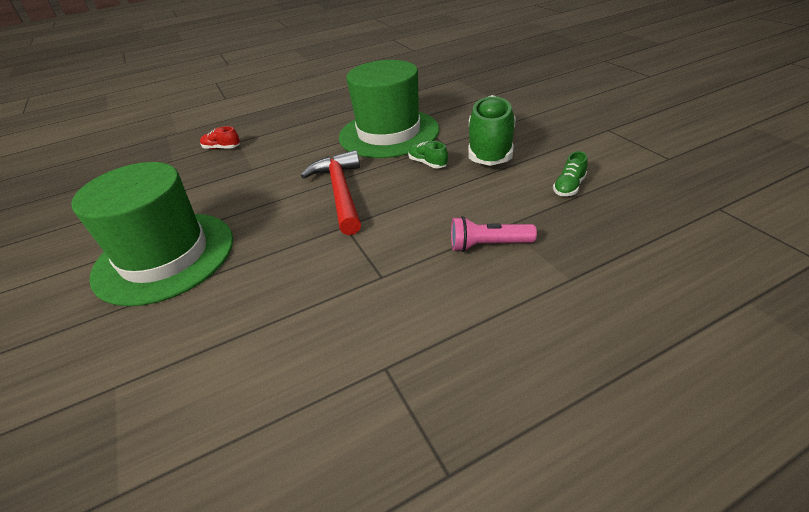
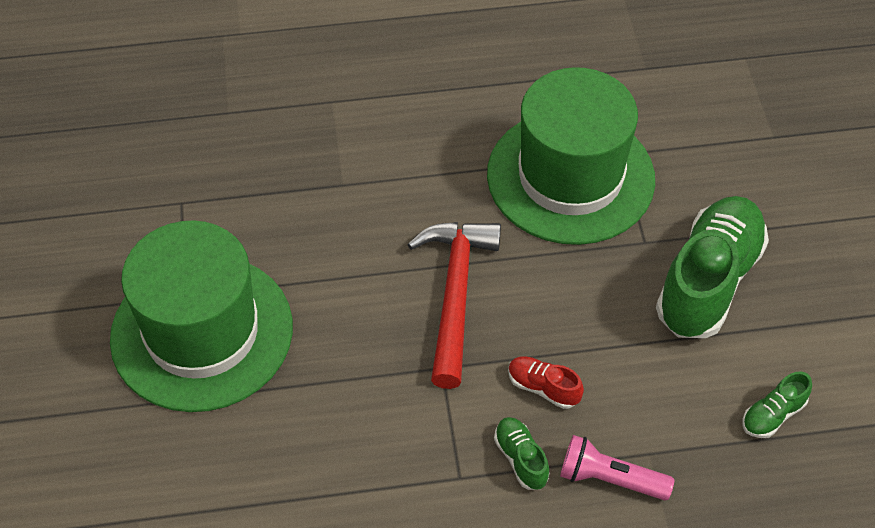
camera: 15 degrees right, 15 degrees up
red shoe [200,126,240,149] -> red shoe moved to [508,356,584,409]
green shoe [408,141,448,168] -> green shoe moved to [494,417,549,490]

